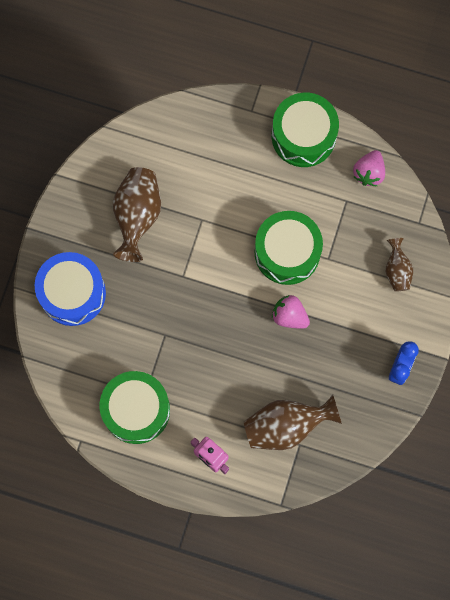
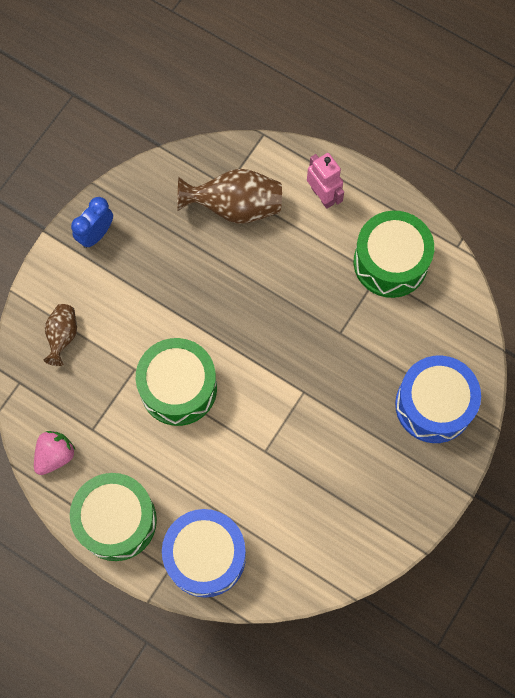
camera: 165 degrees left, 5 degrees down
brown vase [113,167,161,262] -> none
pink strawberry [272,295,310,329] -> none
none -> blue drum [162,509,246,598]

